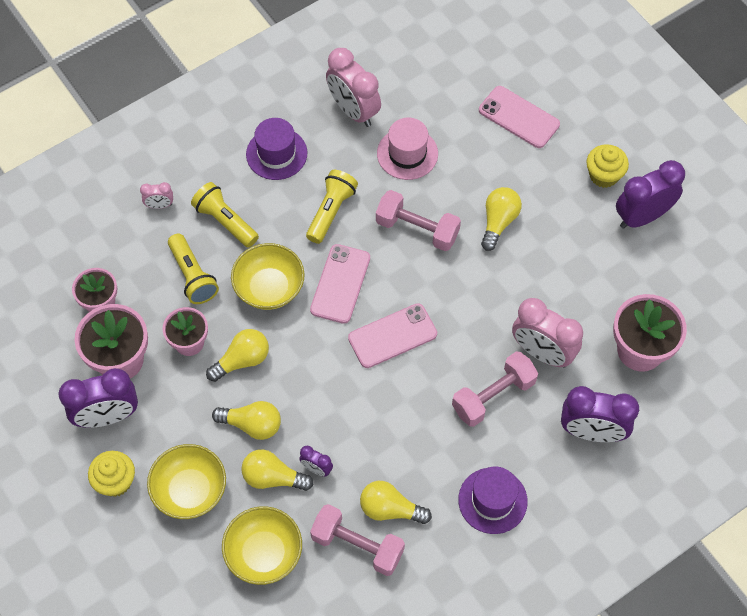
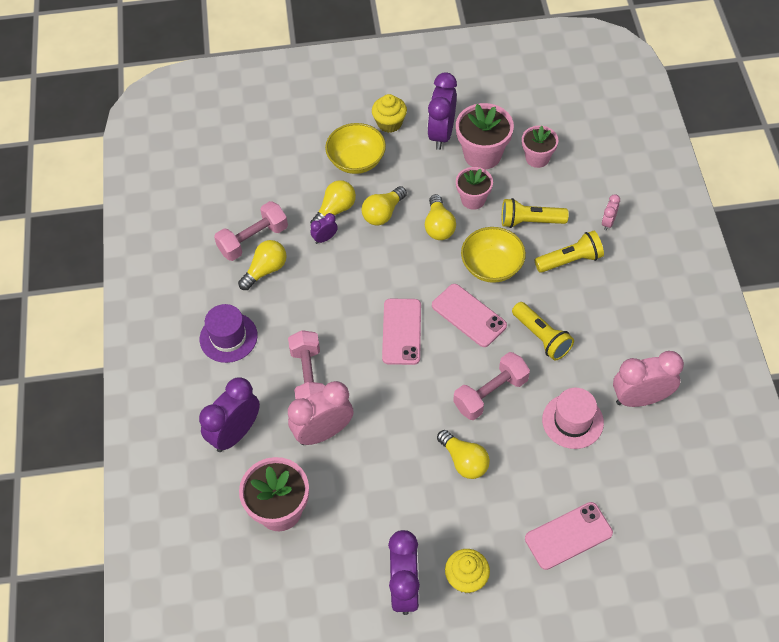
camera: 120 degrees right, 5 degrees down
yellow bowl [222,506,302,585] -> none
purple hat [246,118,307,180] -> none

